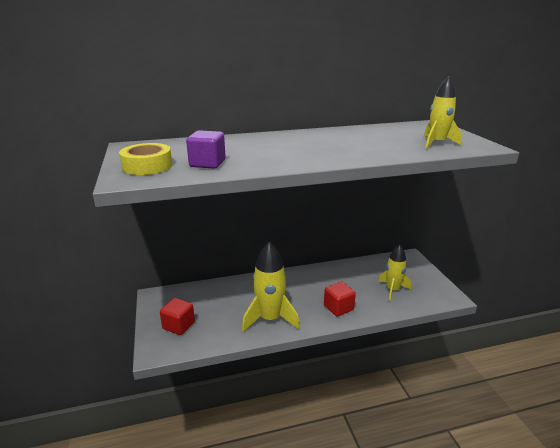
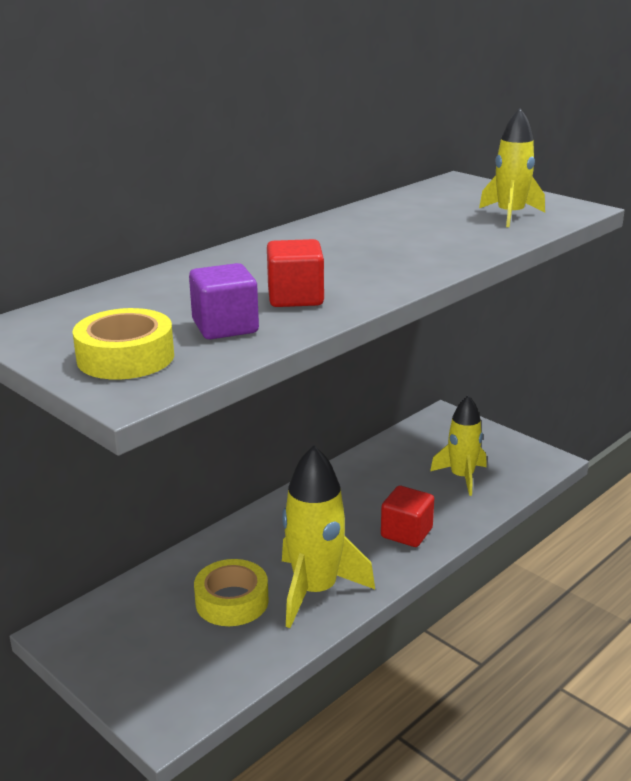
camera: 30 degrees left, 0 degrees up
red cube [160,298,195,335] -> red cube moved to [267,239,324,307]
none -> yellow tape [194,559,269,626]

